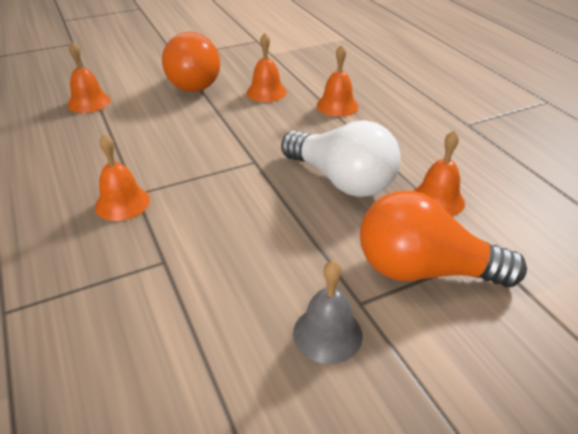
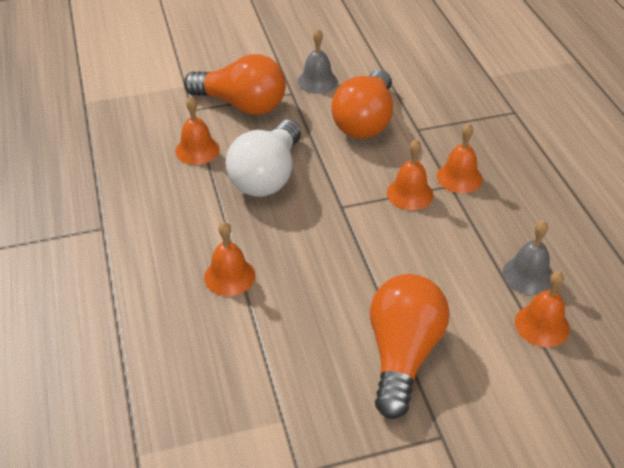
camera: 170 degrees left, 5 degrees up
orange bell [247,33,287,102] -> orange bell moved to [387,139,433,210]
white light bulb [281,120,401,197] -> white light bulb turned 120 degrees counterclockwise [226,120,301,197]
none -> orange light bulb [331,70,393,139]
none -> grey bell [503,221,553,295]

